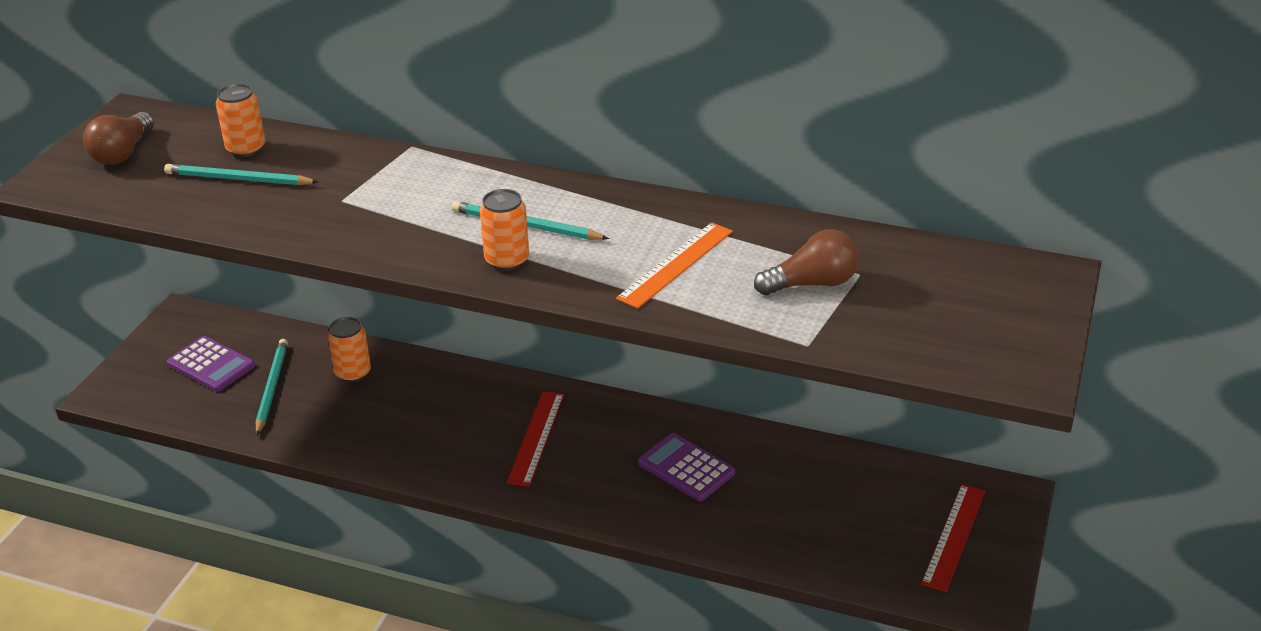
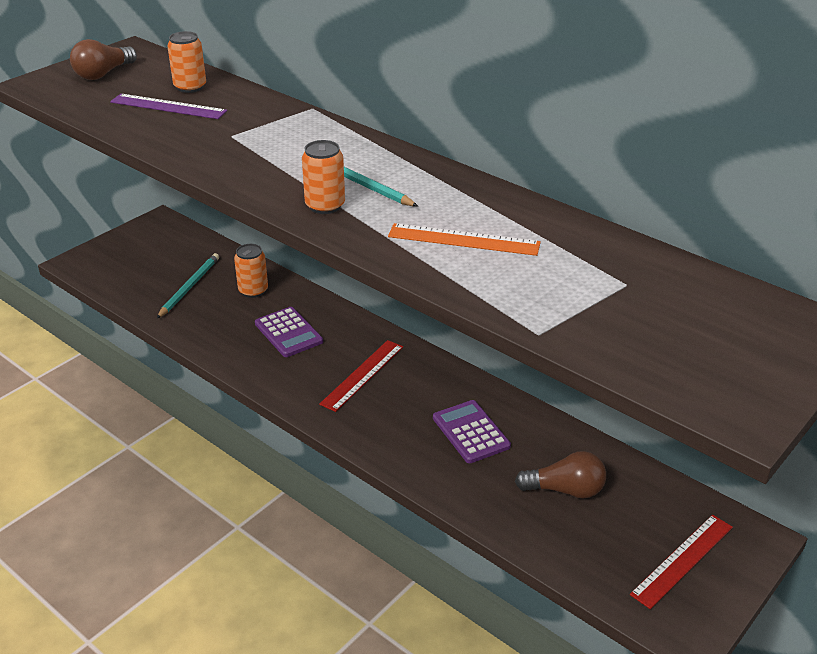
camera: 20 degrees right, 0 degrees up
turquoise pencil [164,164,318,185] -> purple ruler [110,94,227,119]
purple calculator [167,336,255,392] -> purple calculator moved to [255,307,323,357]
orange ruler [616,222,733,309] -> orange ruler turned 45 degrees clockwise [388,223,541,256]
brown light bulb [754,229,859,295] -> brown light bulb moved to [515,451,606,498]

